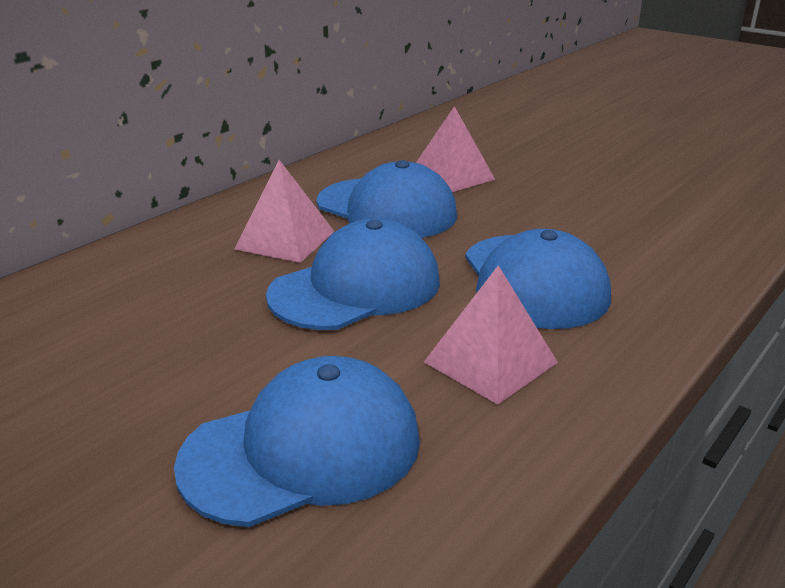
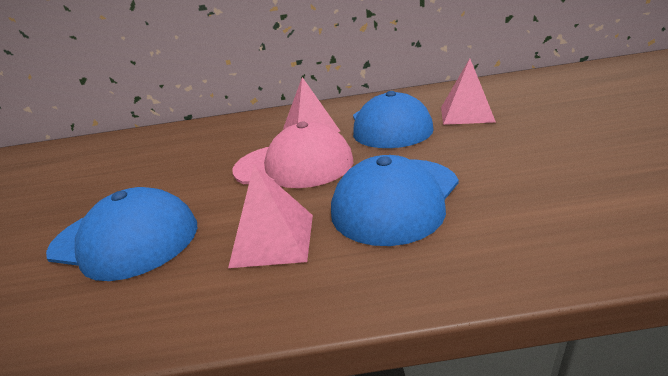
camera: 50 degrees right, 0 degrees up
blue cap [266,219,440,330] -> pink cap [232,121,353,188]

